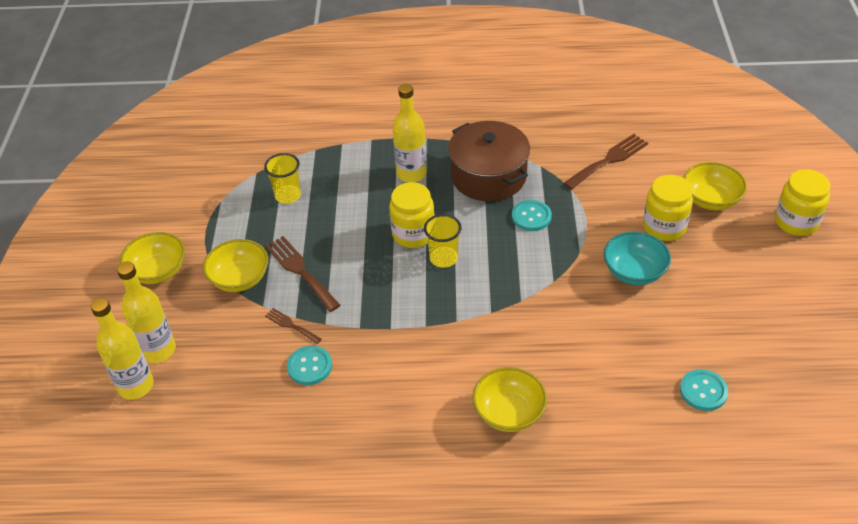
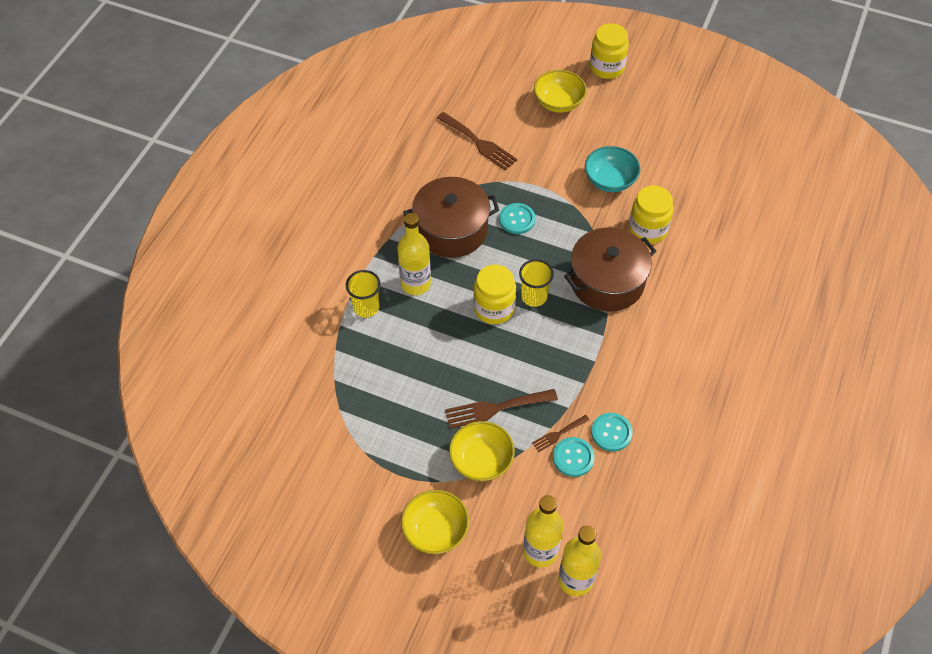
camera: 70 degrees left, 10 degrees up
yellow cup [264,153,301,204] -> yellow cup moved to [346,270,381,318]
yellow bowl [472,367,547,432] -> none
brown fork [563,134,648,190] -> brown fork turned 150 degrees clockwise [437,112,517,171]
yellow jar [643,175,693,241] -> yellow jar moved to [629,186,673,244]
turquoise button [680,369,728,411] -> turquoise button moved to [553,437,595,477]
none -> brown pot [564,227,656,311]

